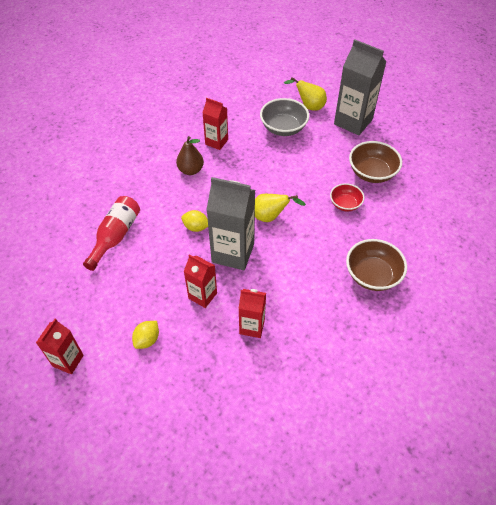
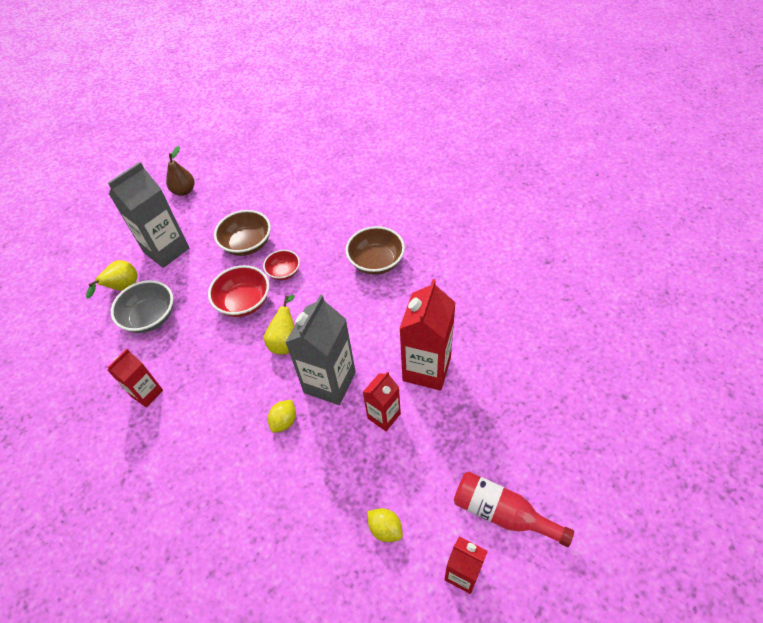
camera: 80 degrees left, 0 degrees up
red bottle [83,196,140,271] -> red bottle moved to [454,472,574,547]
yellow lemon [132,321,159,349] -> yellow lemon moved to [367,508,403,542]
brown pear [176,136,204,175] -> brown pear moved to [166,146,194,196]
red carton [238,289,266,338] -> red carton [399,279,456,391], size x1.73
none -> red bowl [208,265,270,317]

